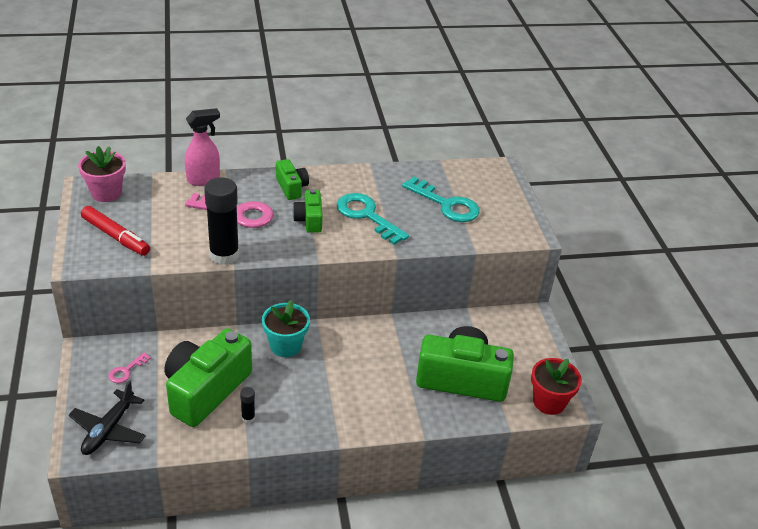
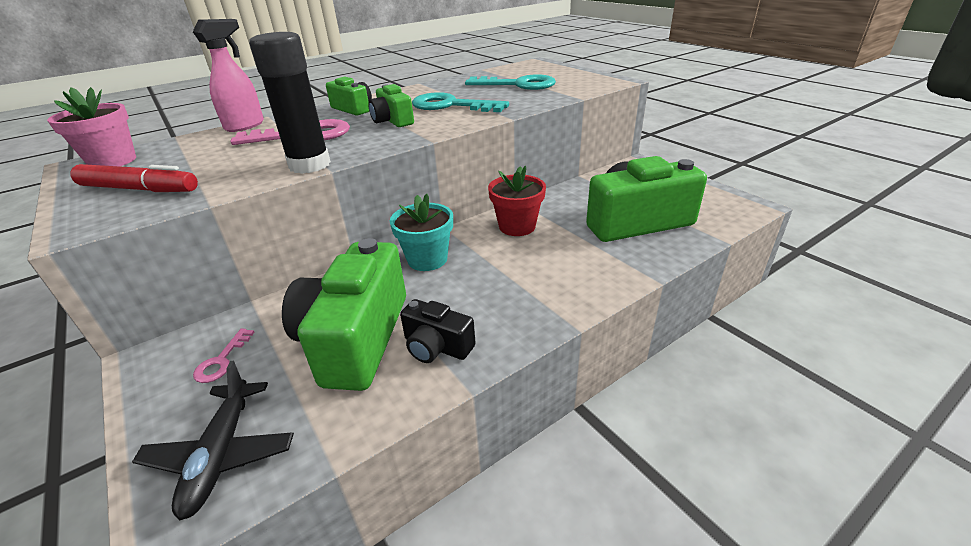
camera: 20 degrees left, 5 degrees down
black glue stick [240,387,255,423] -> black camera [400,299,476,363]
red flower pot [531,358,582,415] -> red flower pot moved to [488,166,546,236]

